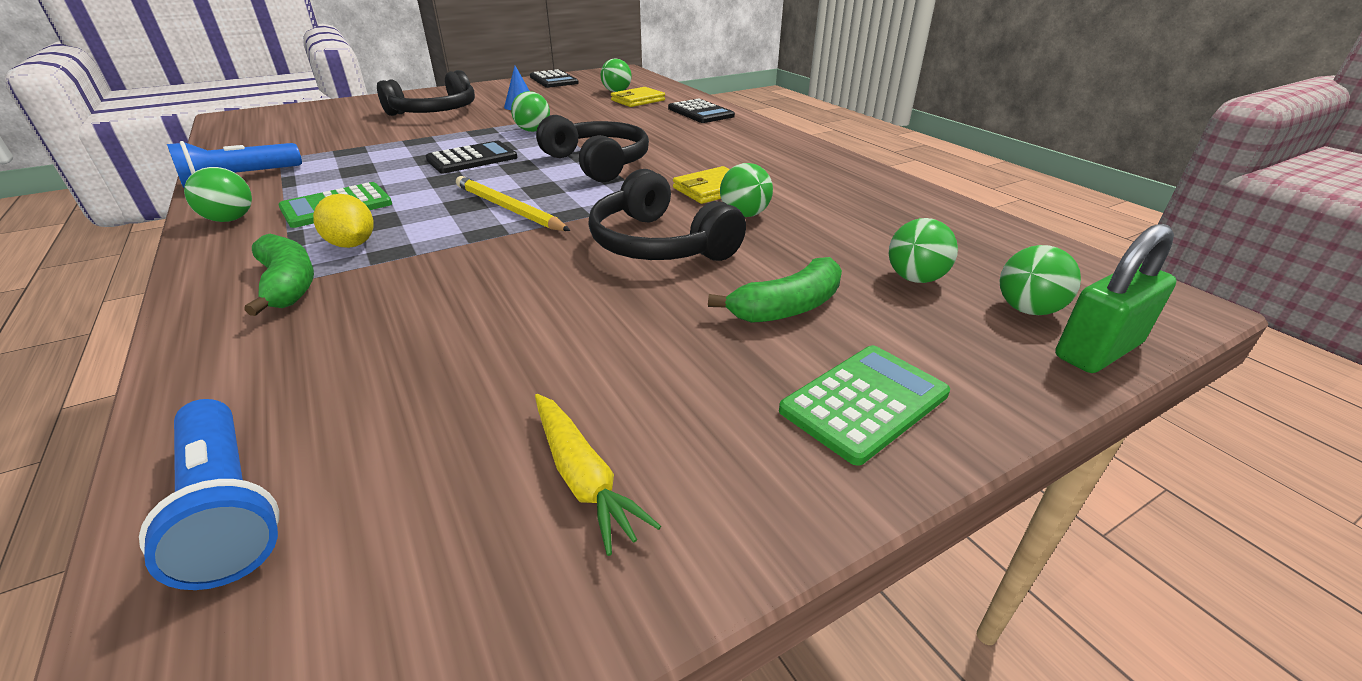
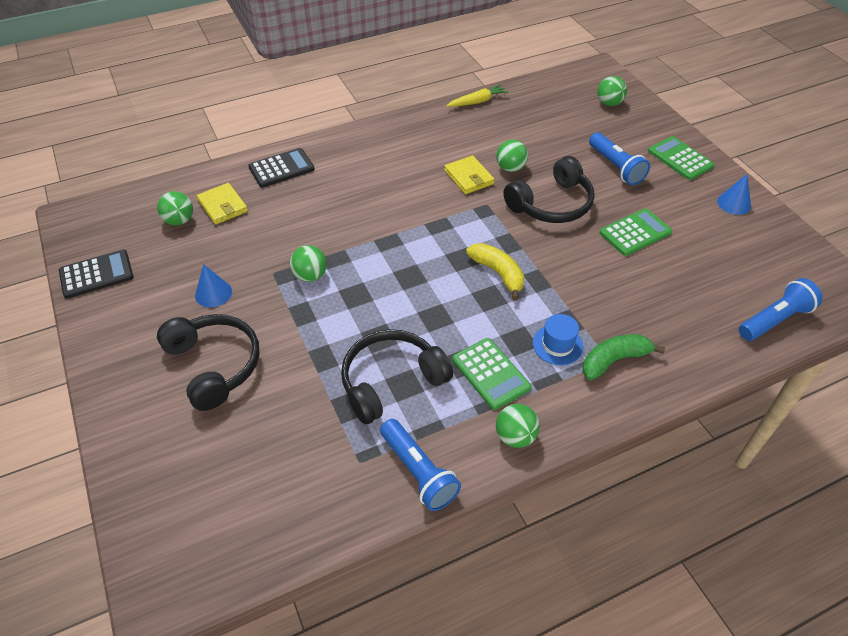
camera: 85 degrees left, 15 degrees up
yellow lemon [313,194,373,248] -> blue hat [533,314,583,365]
black calculator [426,141,518,174] -> none
yellow pencil [456,176,571,231] -> yellow banana [466,243,525,300]
yellow carrot [535,394,661,556] -> yellow carrot moved to [446,84,509,107]
black headphones [536,115,649,183] -> black headphones moved to [341,329,453,424]
green banana [708,257,842,323] -> blue flashlight [589,132,650,185]
green ball [889,218,958,283] -> none
green padlock [1055,224,1177,373] -> none
none -> green calculator [599,208,672,256]
none -> blue cone [717,174,751,215]

